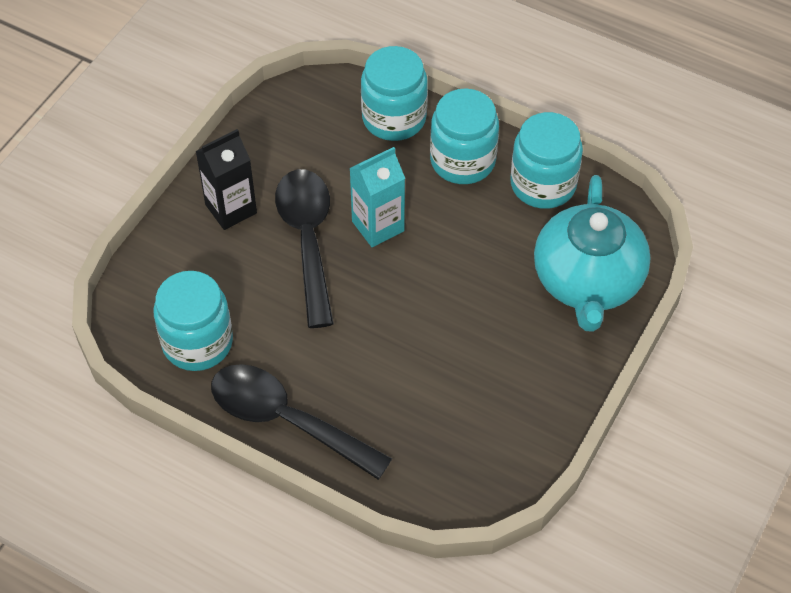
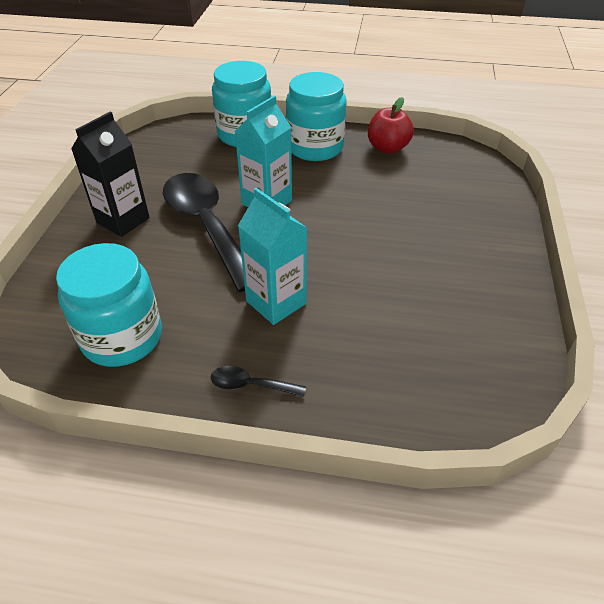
camera: 20 degrees left, 10 degrees down
black spoon [211,364,392,480] -> black spoon [211,366,306,397], size x0.41
turquoise jar [510,112,583,209] -> red apple [368,97,414,154]
turquoise teapot [534,175,651,332] -> none
none -> turquoise carton [238,188,307,325]

